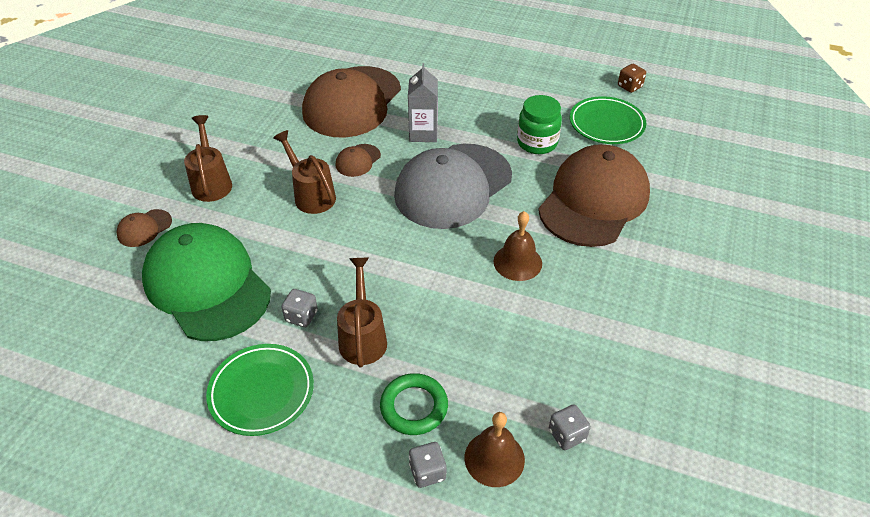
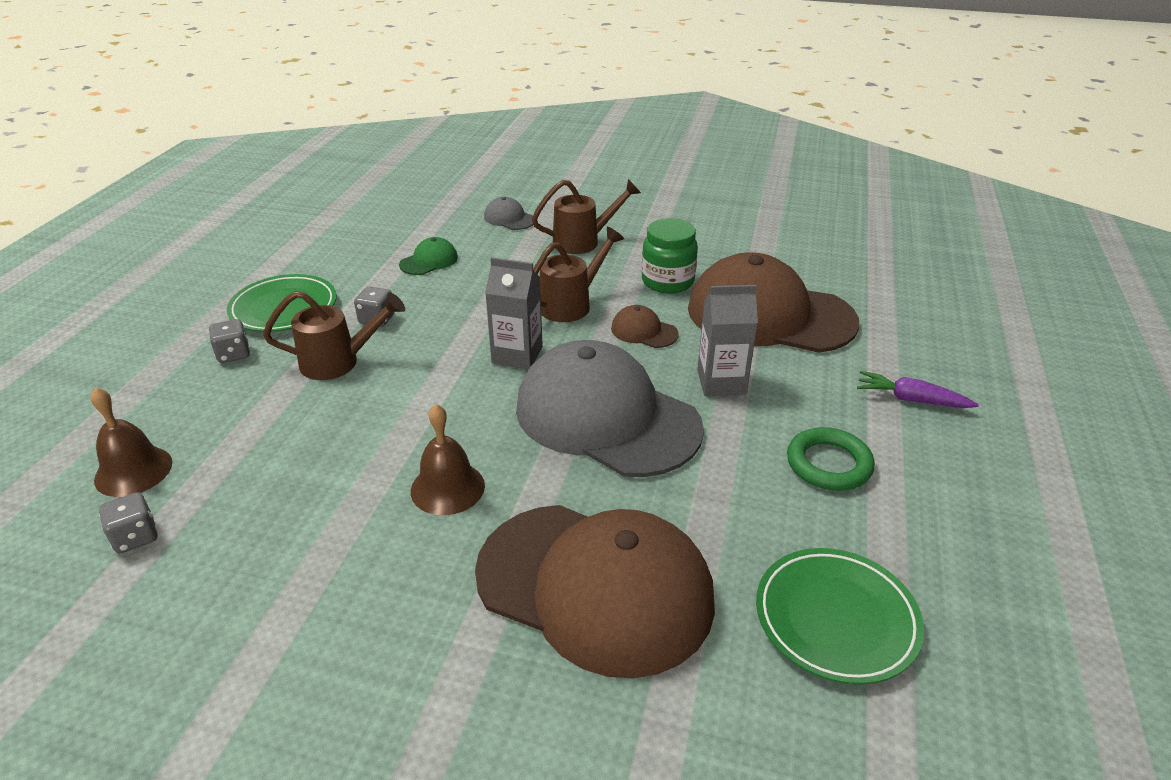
camera: 85 degrees right, 10 degrees down
brown cap [116,209,172,247] -> grey cap [484,197,533,230]
green cap [142,223,271,341] -> green cap [399,237,458,275], size x0.40
green ring [380,373,448,435] -> green ring moved to [787,427,875,491]
grey dice [409,442,447,488] -> grey dice moved to [209,319,250,363]
green jar [517,95,562,154] -> green jar moved to [642,218,698,294]
brown dice [618,64,646,93] -> none
none -> grey carton [485,257,543,370]
none -> purple carrot [857,371,979,408]

